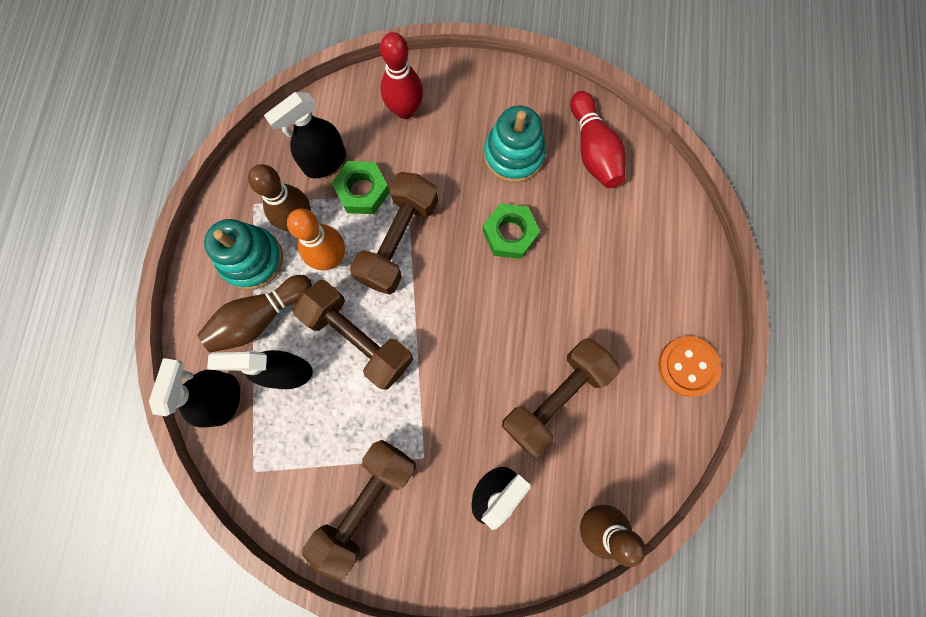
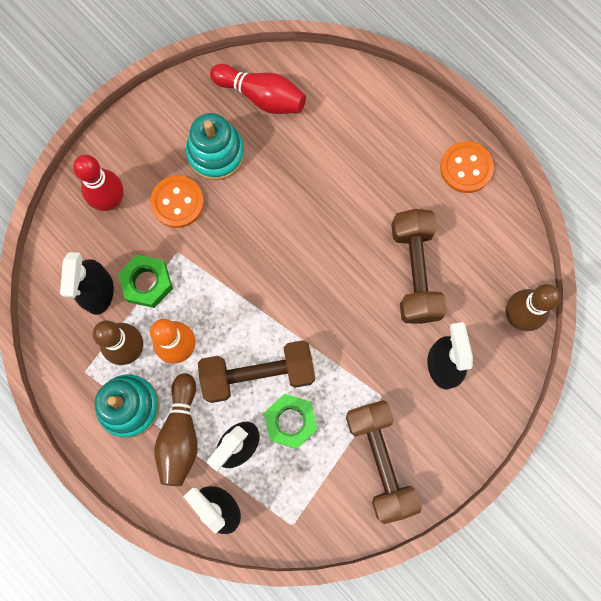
camera: 50 degrees left, 0 degrees up
brown dumbbell [350,172,438,295] -> none
green nut [483,203,540,259] -> green nut moved to [264,394,317,449]
none -> orange button [150,176,204,228]

